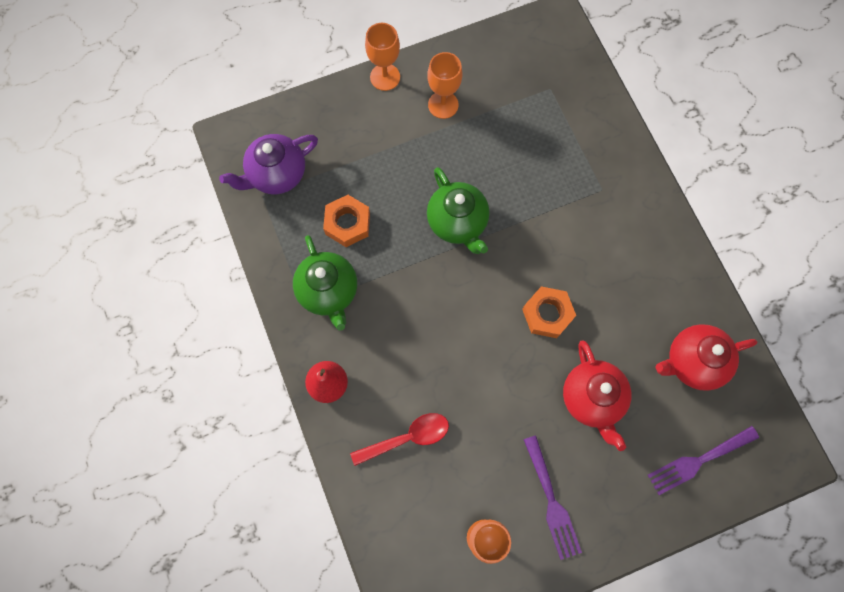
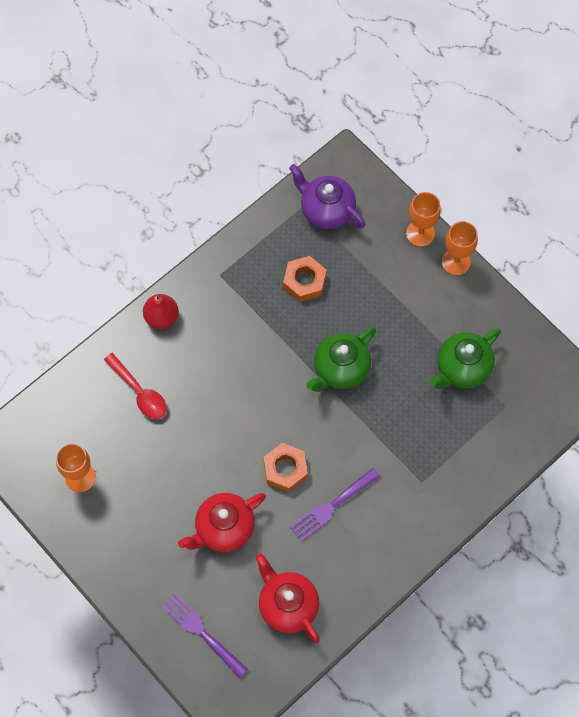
camera: 70 degrees right, 5 degrees down
green teapot [293,235,357,331] -> green teapot moved to [430,328,501,389]
orange goblet [427,52,462,119] -> orange goblet moved to [406,192,441,247]
purple fork [523,435,582,560] -> purple fork moved to [289,468,381,542]

